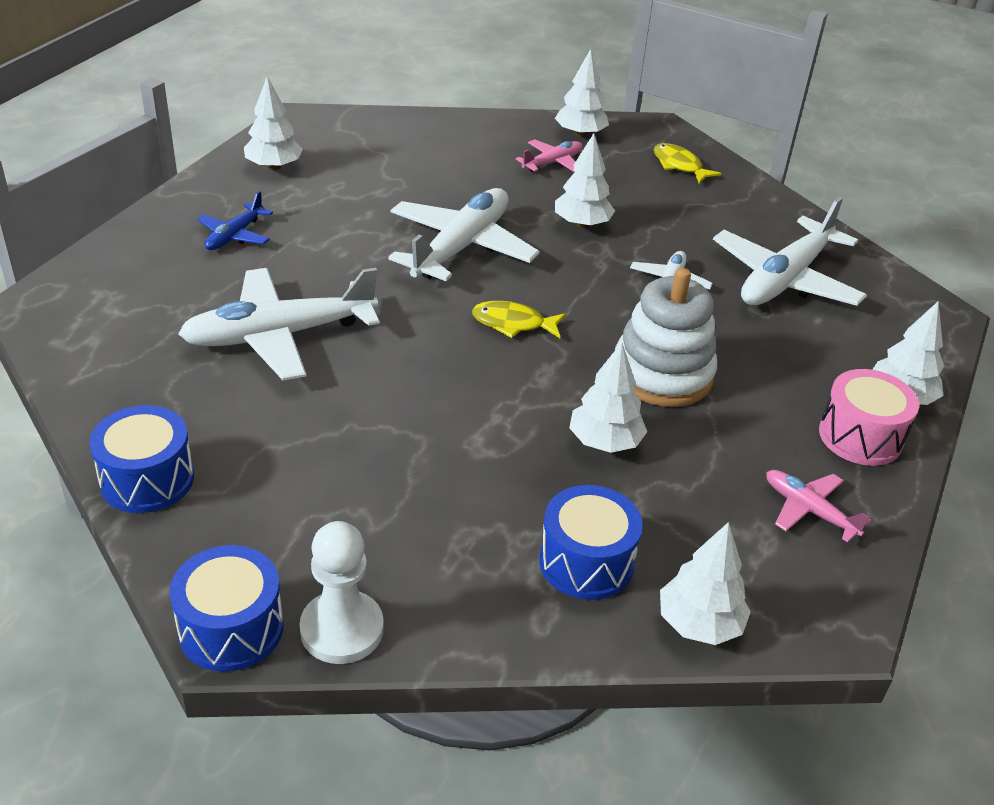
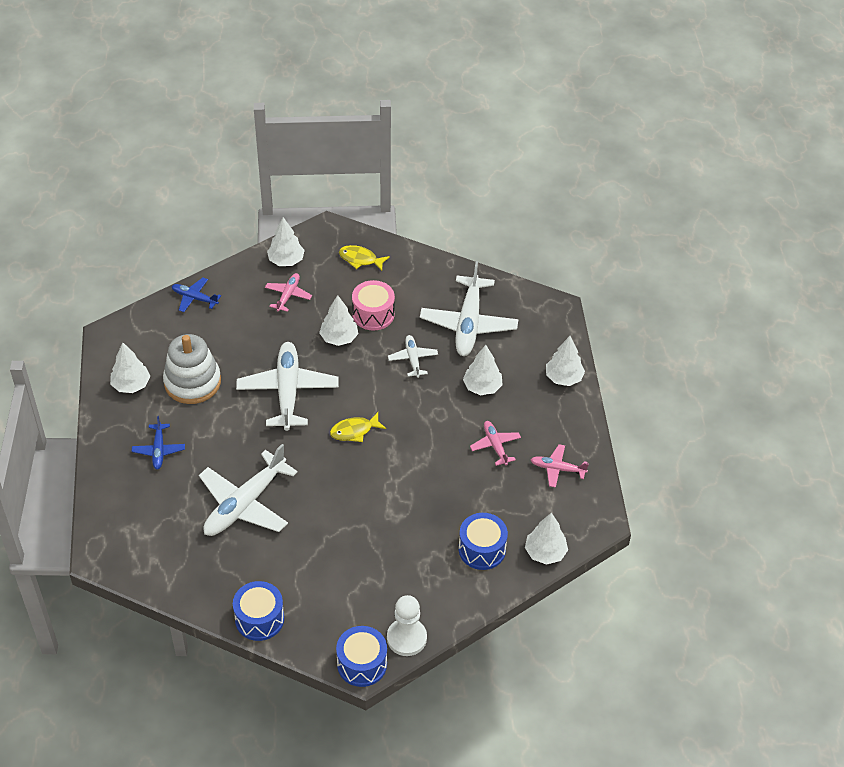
camera: 30 degrees left, 10 degrees up
white tree [569,342,647,453] -> white tree moved to [463,345,503,395]
white stacking toy [615,268,717,407] -> white stacking toy moved to [163,334,221,404]
pink drum [819,369,919,466] -> pink drum moved to [352,280,395,331]
none -> blue plane [172,278,221,312]
none -> pink plane [470,421,521,466]

